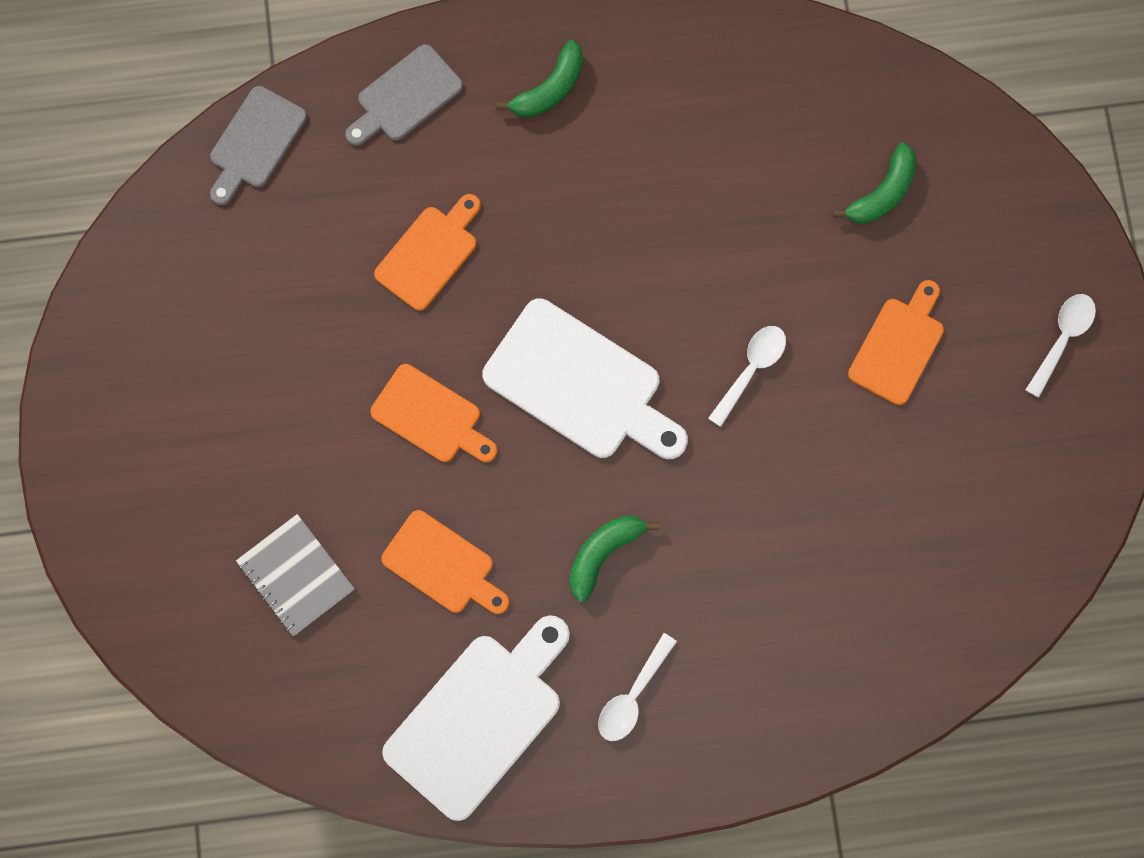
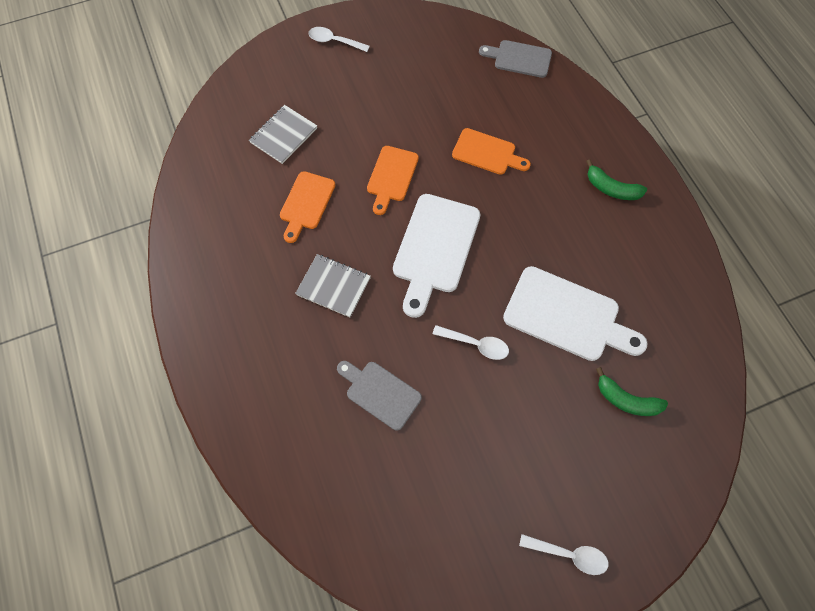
camera: 75 degrees right, 10 degrees down
grey cutting board [345,44,463,146] -> grey cutting board moved to [337,361,422,431]
white cutting board [382,615,570,821] -> white cutting board moved to [503,266,648,361]
green banana [570,516,659,602] -> grey notebook [295,254,371,317]
white spoon [598,633,677,741] -> white spoon moved to [308,27,370,52]
orange cutting board [848,280,944,405] -> none

